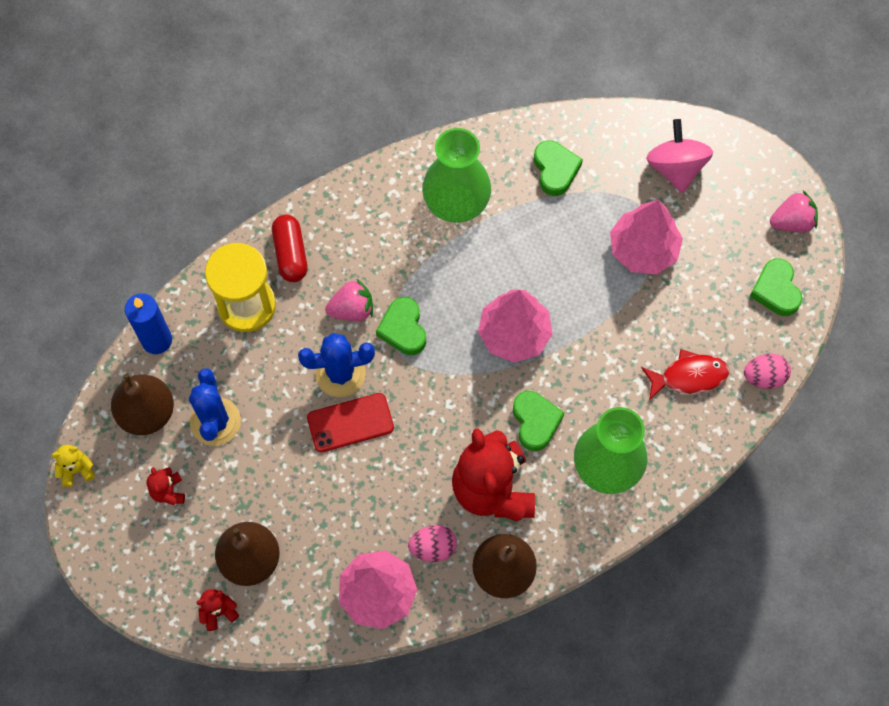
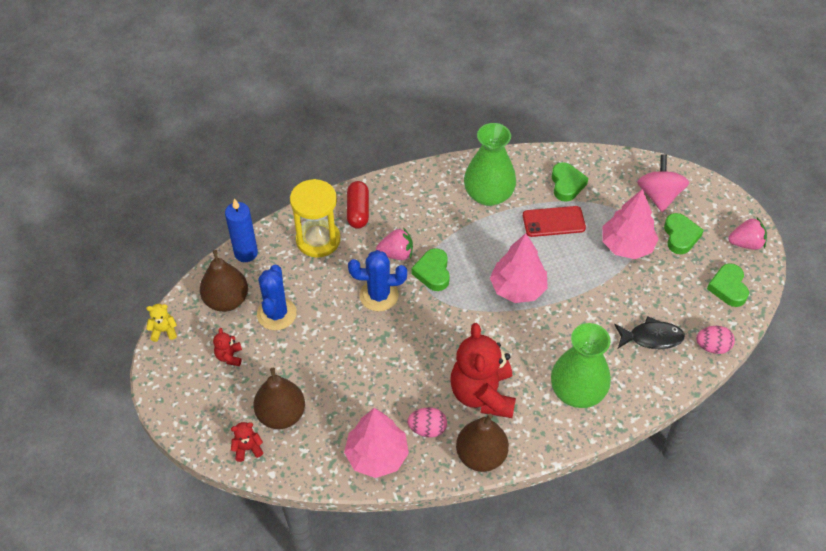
camera: 10 degrees right, 15 degrees down
red phone [307,393,394,452] -> red phone moved to [523,206,586,237]
green heart [513,391,564,451] -> green heart moved to [664,213,704,254]
red fish [641,349,729,401] -> black fish [614,316,685,349]

